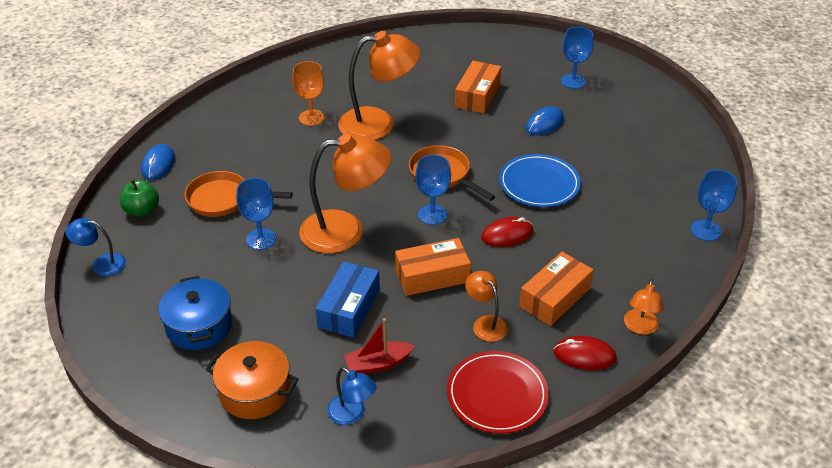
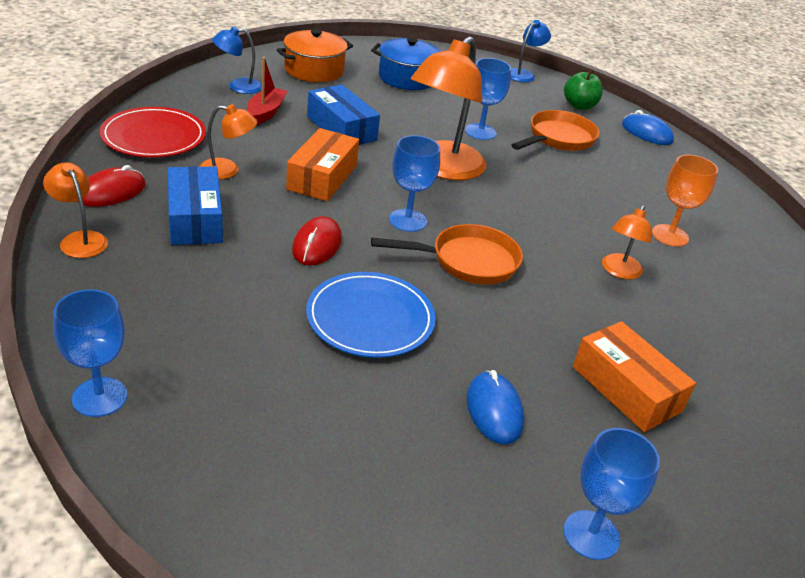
camera: 120 degrees right, 5 degrees down
orange lamp [338,31,420,140] -> orange lamp [602,205,652,279], size x0.50
orange box [519,252,594,326] -> blue box [168,166,223,245]

